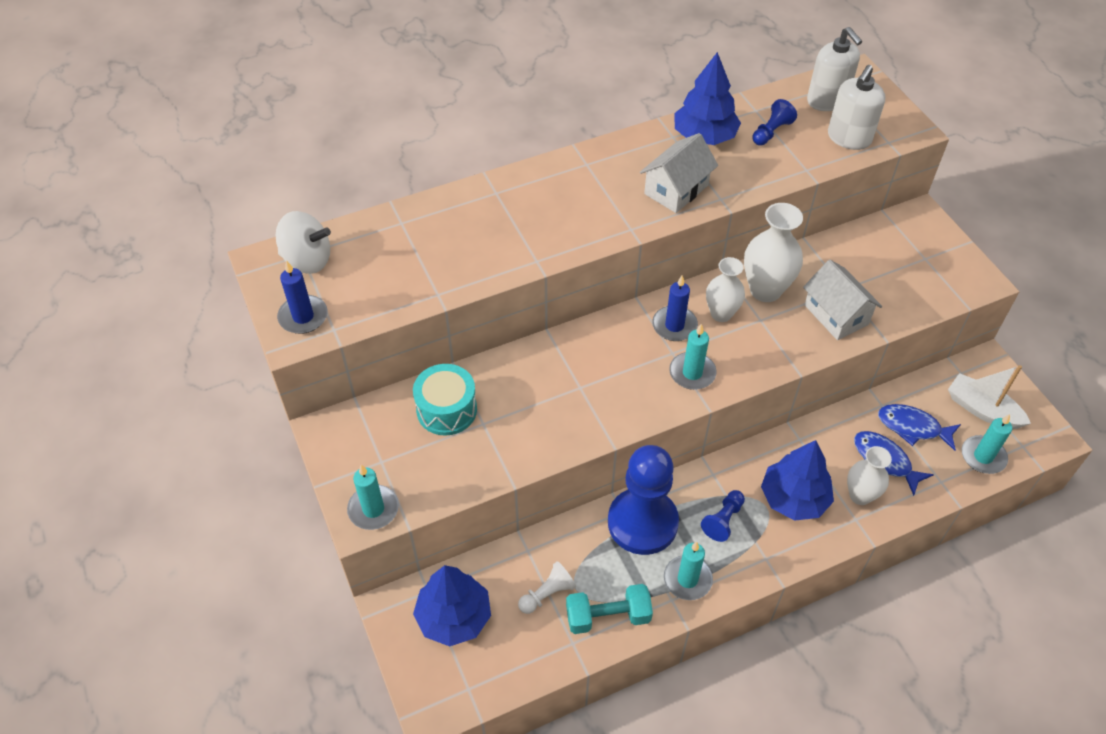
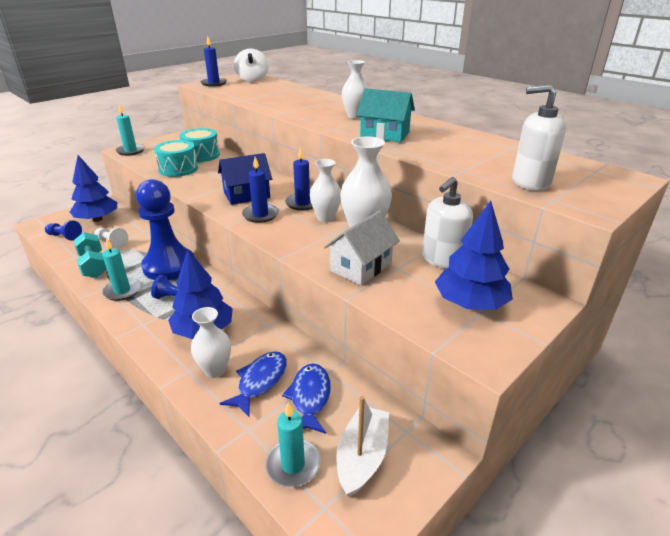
camera: 70 degrees right, 20 degrees down
white house [640,133,718,213] -> turquoise house [357,88,415,142]
turquoise candle [669,324,717,390] -> blue candle [242,157,279,223]
blue tree [674,52,741,145] -> blue tree moved to [435,201,513,310]
blue pawn [753,99,797,145] -> blue pawn moved to [45,220,82,241]
white soap dispenser [807,27,862,111] -> white soap dispenser moved to [422,177,473,269]
none -> turquoise drum [154,140,198,177]
none -> blue house [218,153,272,205]
none -> white vase [342,60,369,119]

